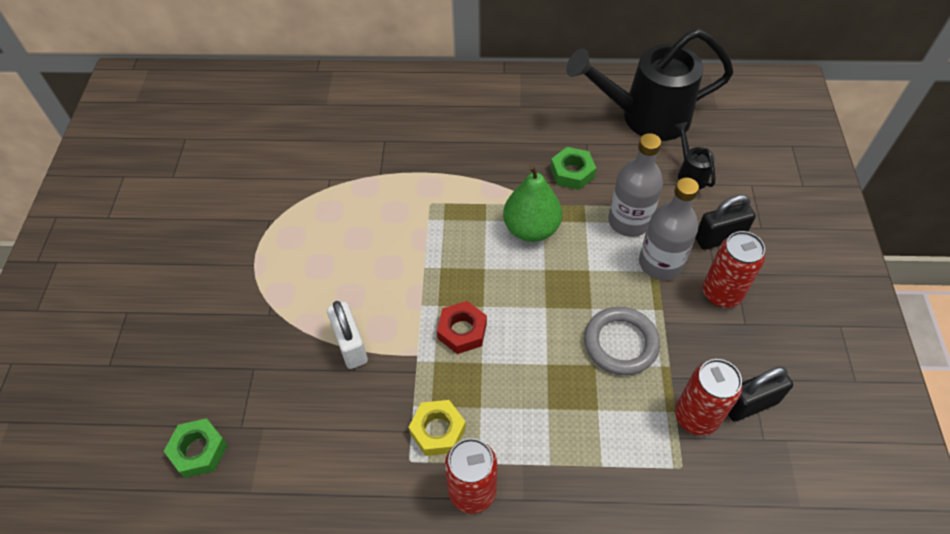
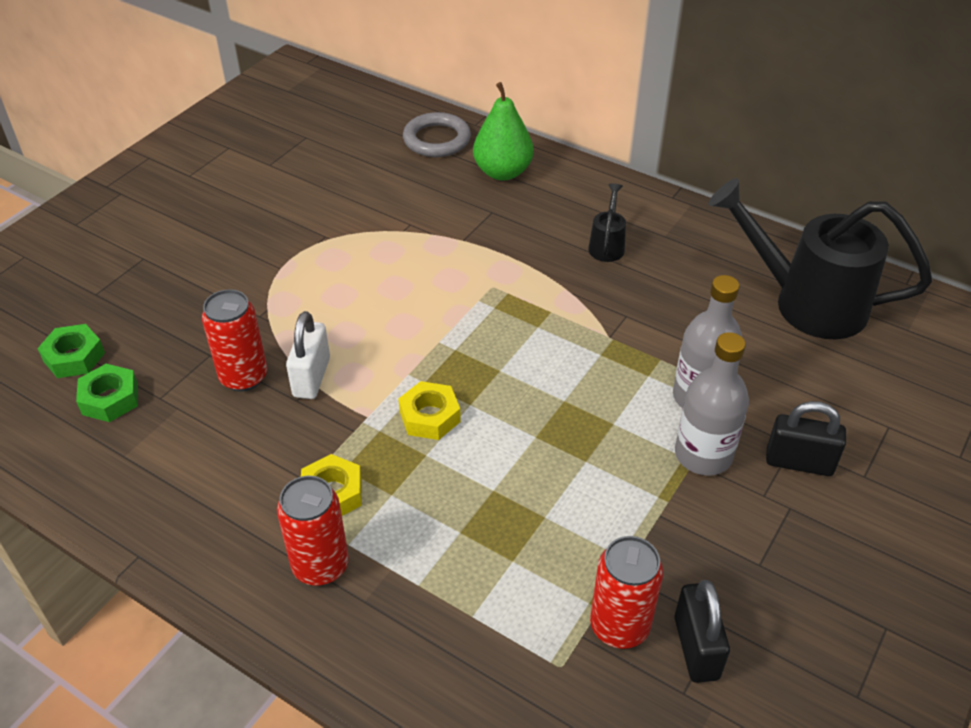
camera: 30 degrees right, 10 degrees down
red nut [437,301,487,354] -> yellow nut [398,381,461,440]
green pear [503,165,562,242] -> green pear moved to [473,82,534,181]
green nut [551,147,596,190] -> green nut moved to [37,324,105,378]
grey ring [584,307,660,375] -> grey ring moved to [403,112,471,157]
black watering can [675,122,715,189] -> black watering can moved to [588,183,626,262]
red can [703,231,765,308] -> red can moved to [202,289,267,392]
black padlock [728,367,793,422] -> black padlock turned 75 degrees clockwise [674,580,730,683]

